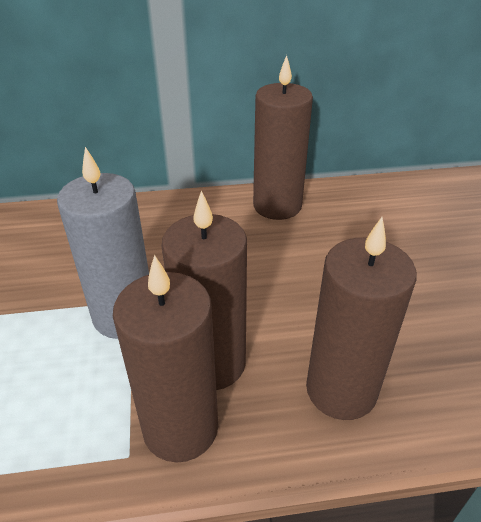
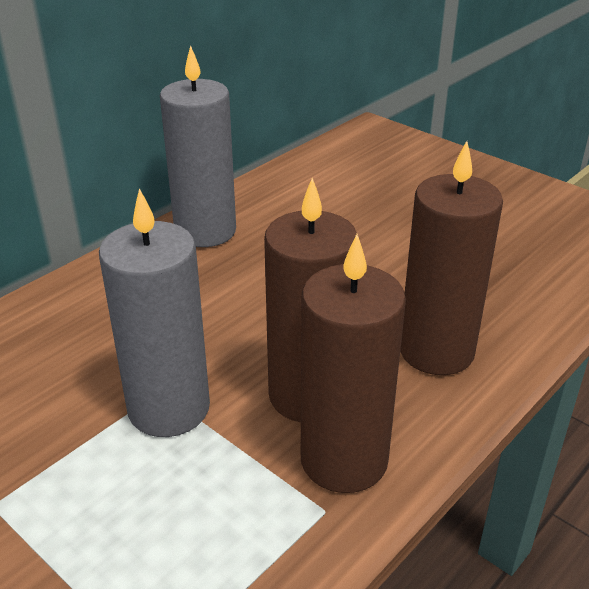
camera: 40 degrees left, 5 degrees down
brown candle [253,55,313,220] -> grey candle [160,46,236,247]

